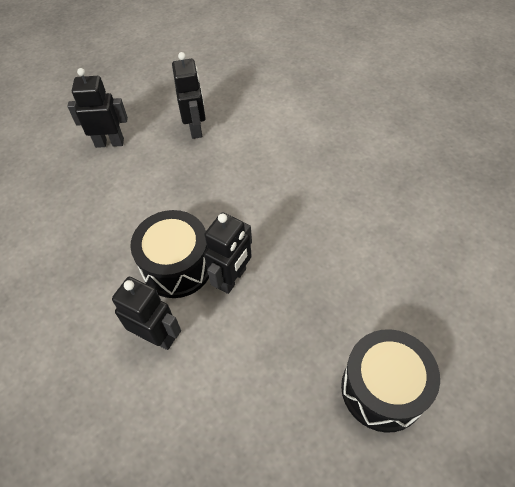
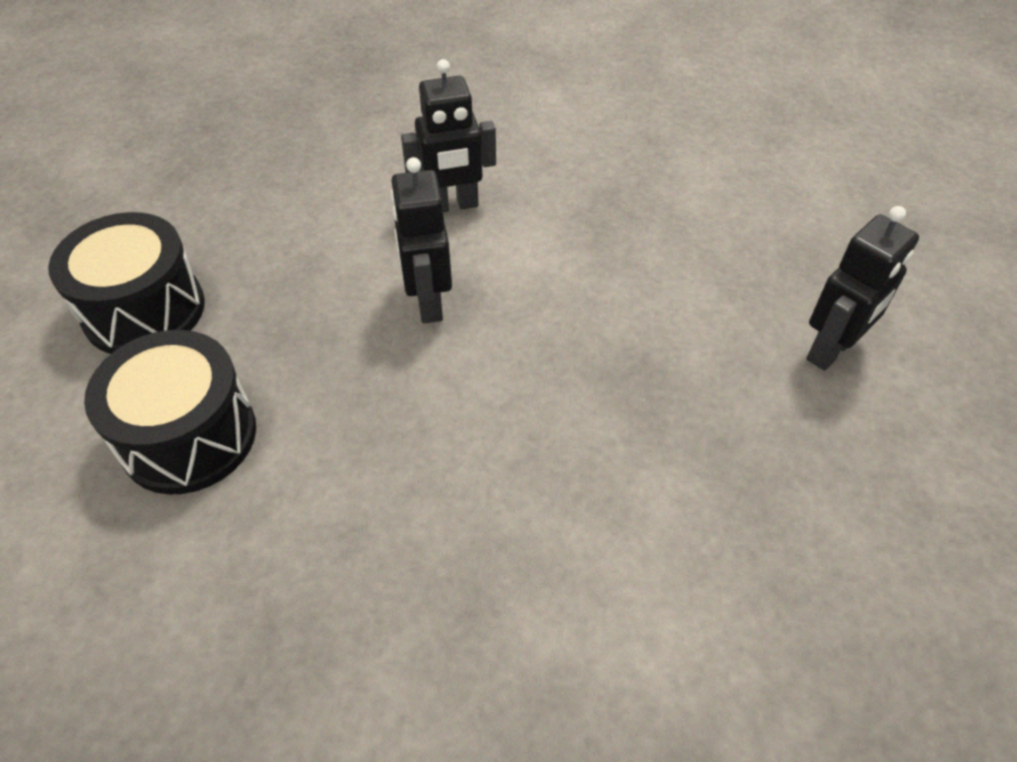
camera: 135 degrees right, 5 degrees down
black drum [130,210,209,298] -> black drum moved to [84,330,256,495]
black robot [172,52,206,139] -> none

